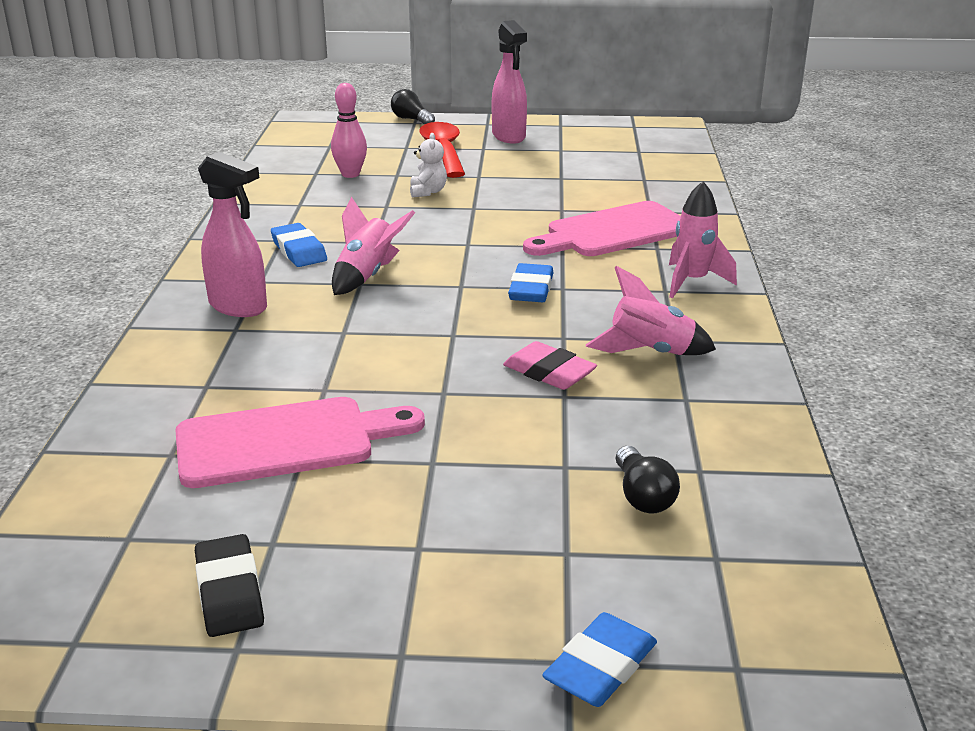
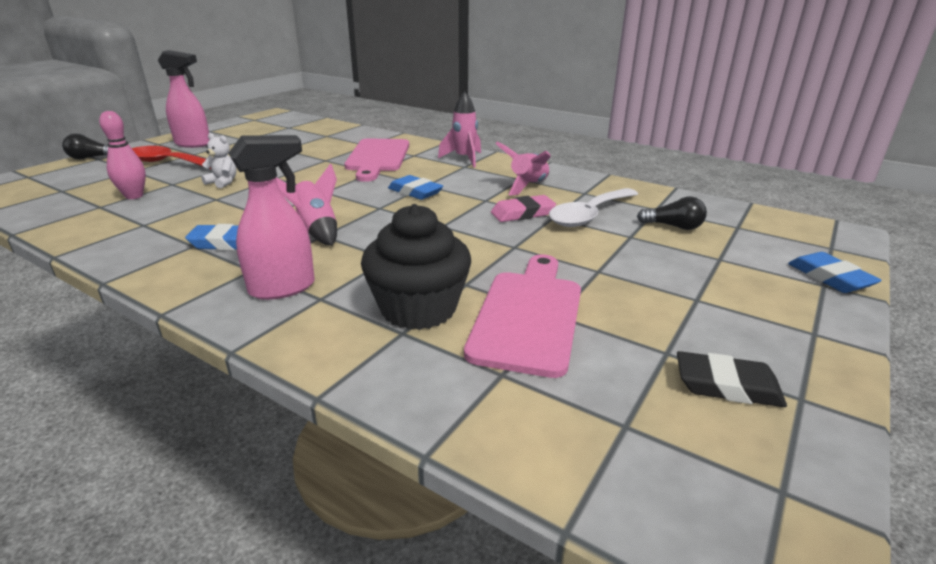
camera: 60 degrees left, 0 degrees up
none -> black cupcake [361,204,471,330]
none -> white spoon [549,188,638,227]

